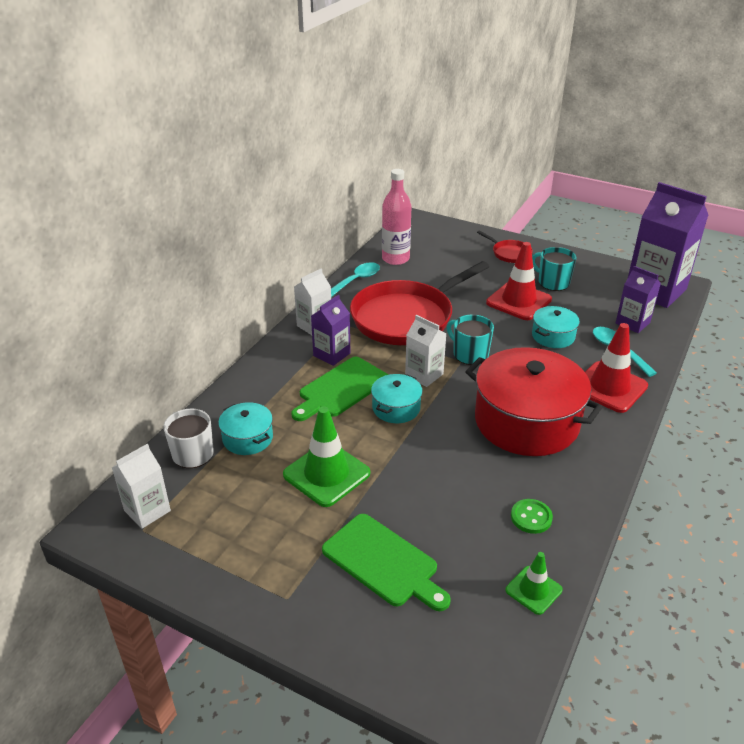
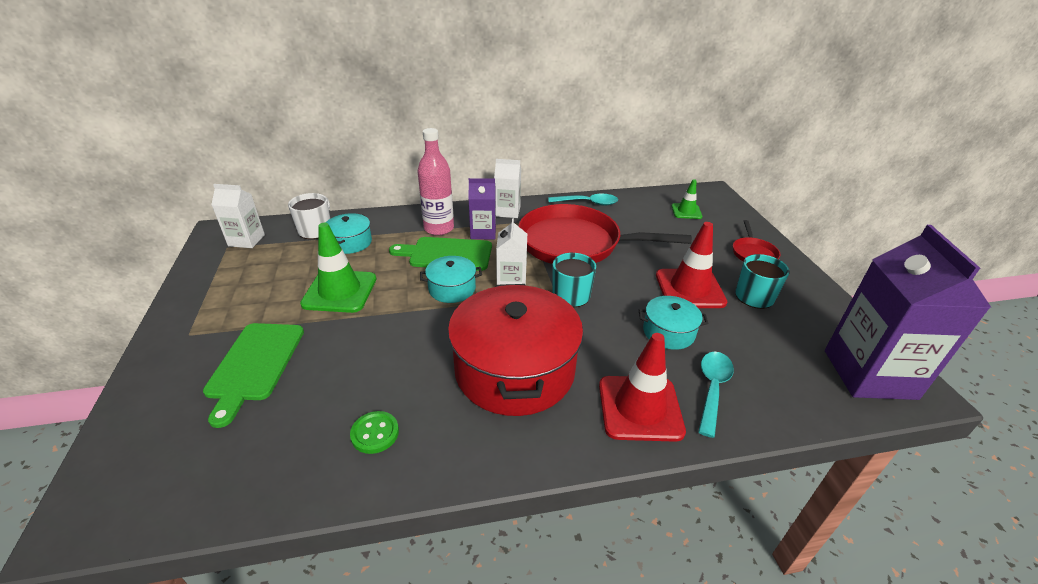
camera: 50 degrees right, 0 degrees up
pink bottle [382,169,412,265] -> pink bottle moved to [418,128,454,235]
green traffic cone [505,552,563,615] -> green traffic cone moved to [671,179,702,219]
purple carton [616,266,661,333] -> none

